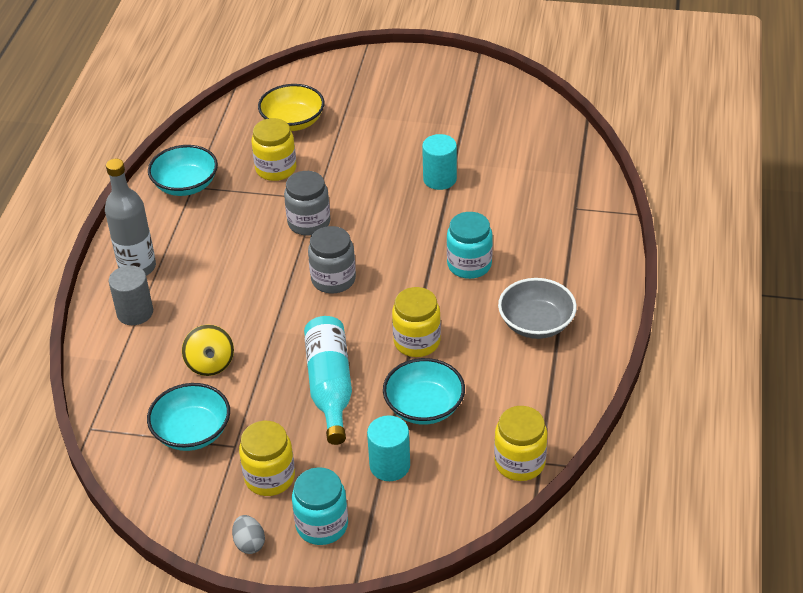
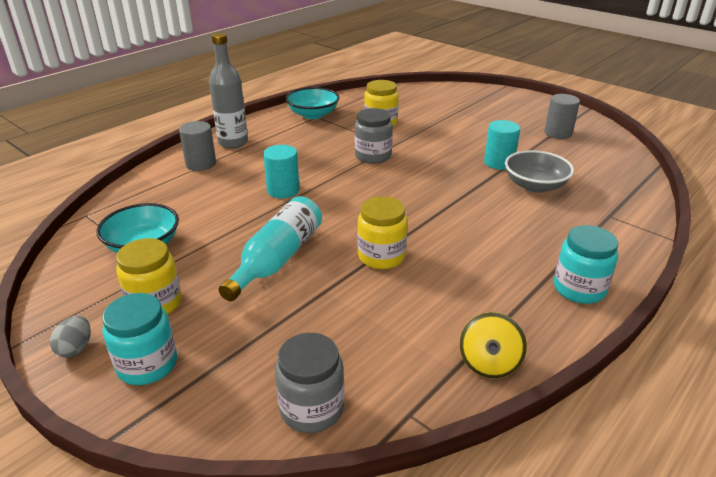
camera: 30 degrees right, 10 degrees down
yellow spinning top [182,325,234,376] -> yellow spinning top moved to [459,312,527,378]
yellow bowl [258,84,325,131] -> none
grey jar [308,226,356,293] -> grey jar moved to [275,333,344,433]
turquoise cylinder [367,416,410,481] -> turquoise cylinder moved to [263,145,299,198]
turquoise bowl [383,358,465,425] -> none
turquoise jar [447,212,493,279] -> turquoise jar moved to [554,225,618,304]
yellow jar [494,406,548,481] -> none
grey bowl [498,278,577,339] -> grey bowl moved to [505,150,574,193]
none -> grey cylinder [544,94,580,139]

